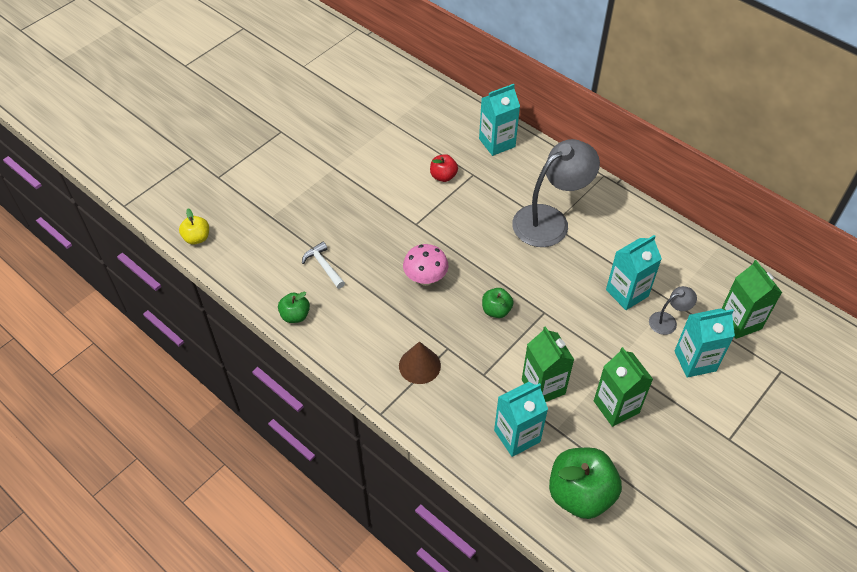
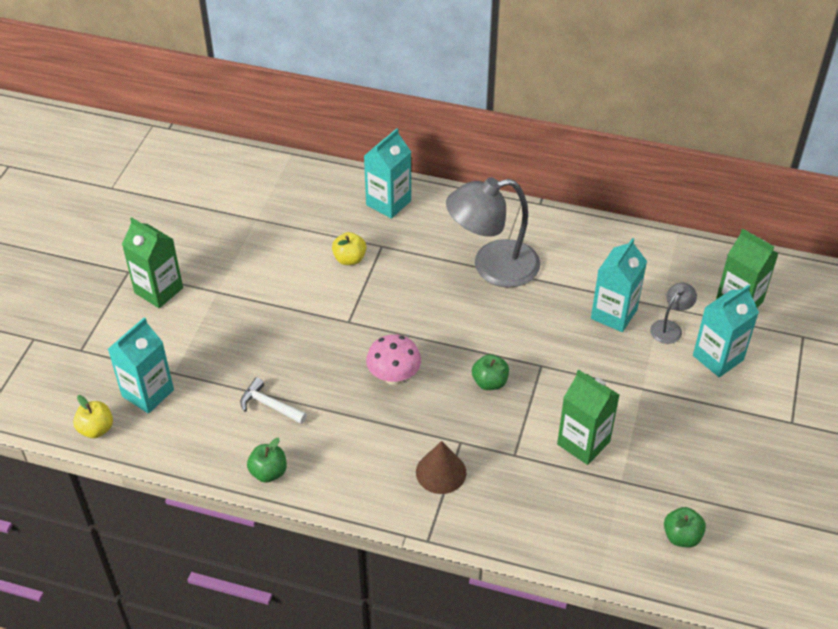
camera: 25 degrees left, 5 degrees down
red apple [430,154,458,182] -> yellow apple [332,232,366,265]
turquoise carton [494,382,548,457] -> turquoise carton moved to [108,317,174,414]
grey lamp [512,139,600,247] -> grey lamp turned 135 degrees counterclockwise [446,177,540,288]
green apple [549,448,622,519] -> green apple [664,507,706,547], size x0.51
green carton [594,347,653,427] -> green carton moved to [122,217,183,308]

